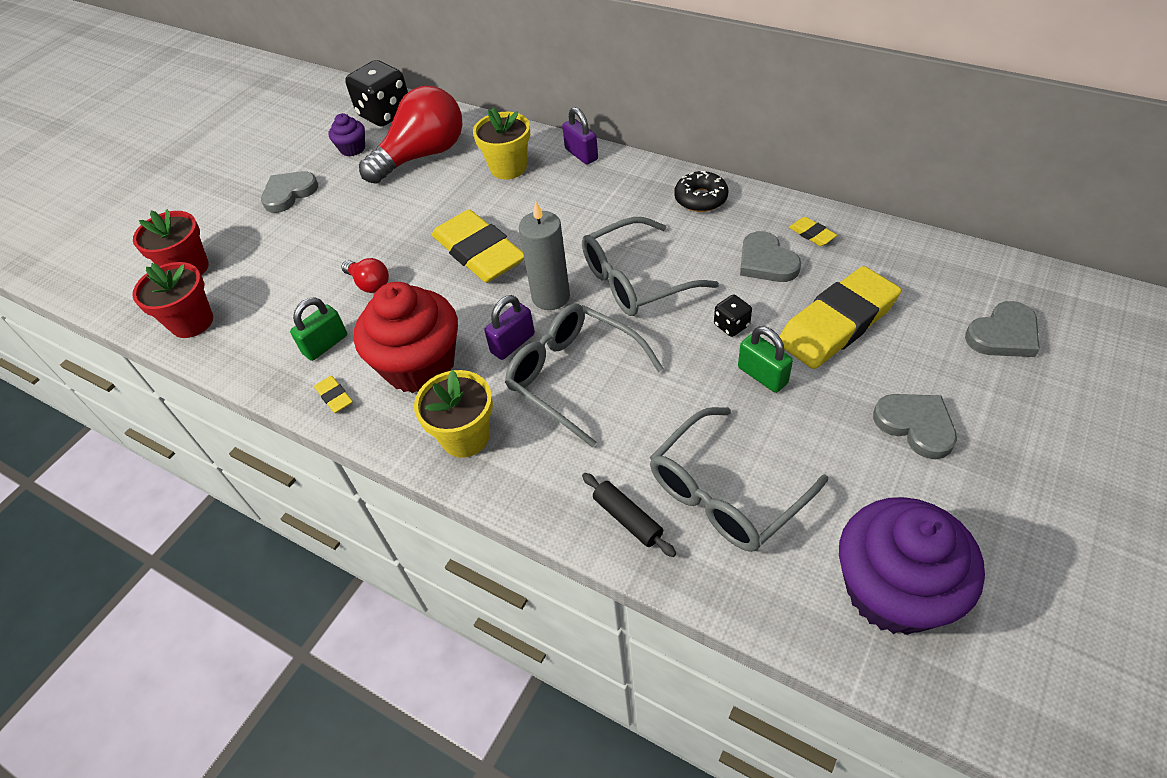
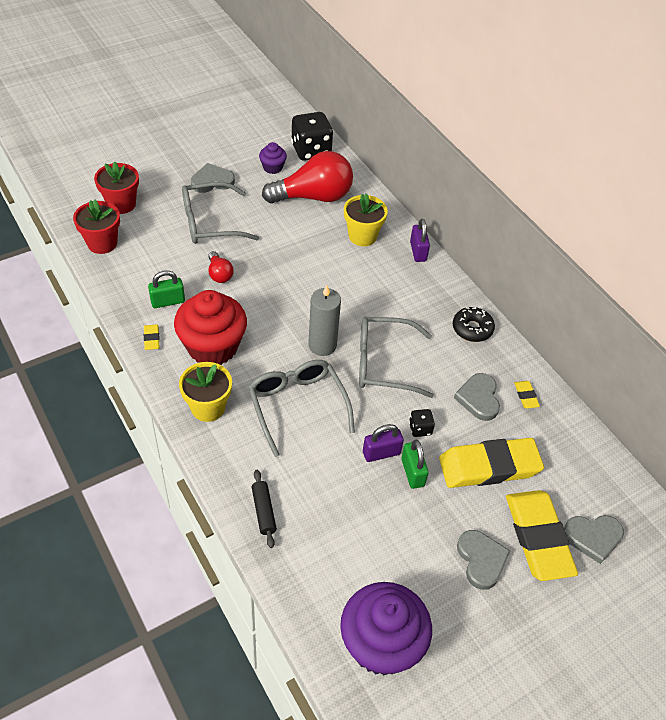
camera: 20 degrees right, 0 degrees up
yellow eraser [432,210,524,283] -> yellow eraser moved to [506,490,578,581]
purple padlock [484,295,535,360] -> purple padlock moved to [363,424,404,462]
grey glasses [650,407,828,552] -> grey glasses moved to [182,182,259,244]

